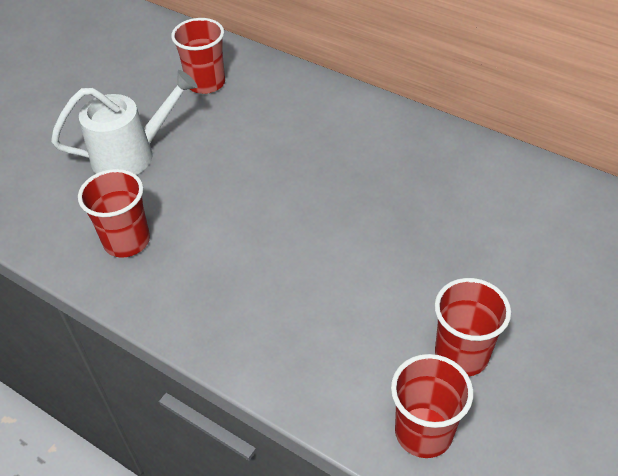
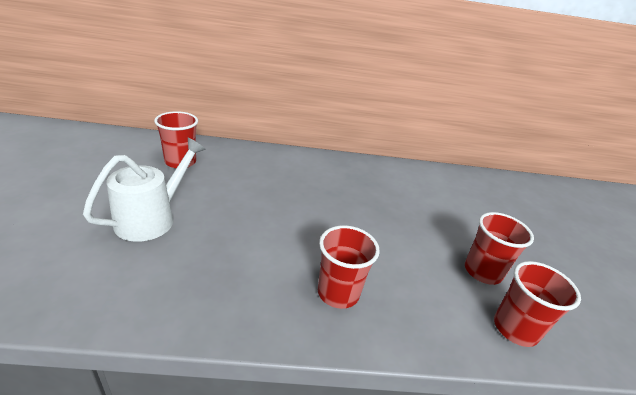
camera: 40 degrees left, 15 degrees down
red cup [78,169,150,258] -> red cup moved to [318,226,380,309]

